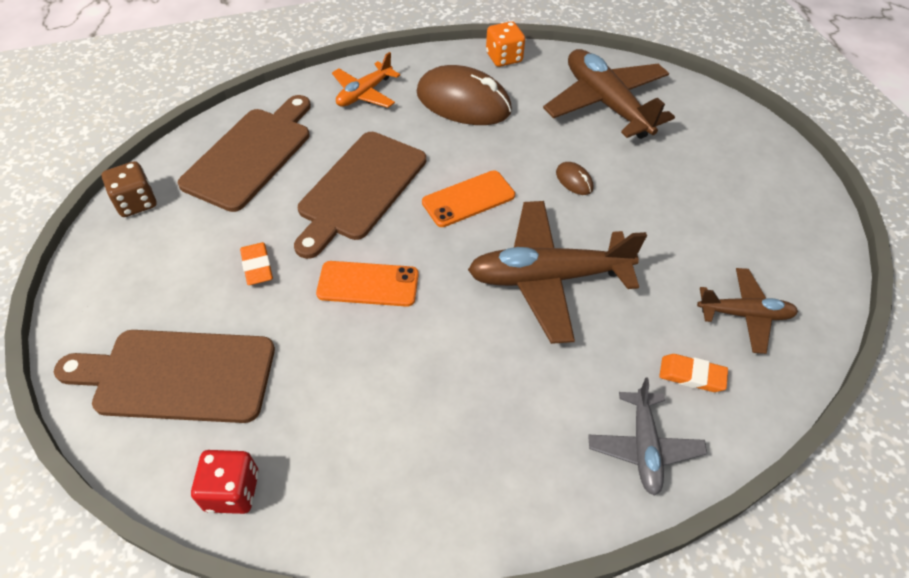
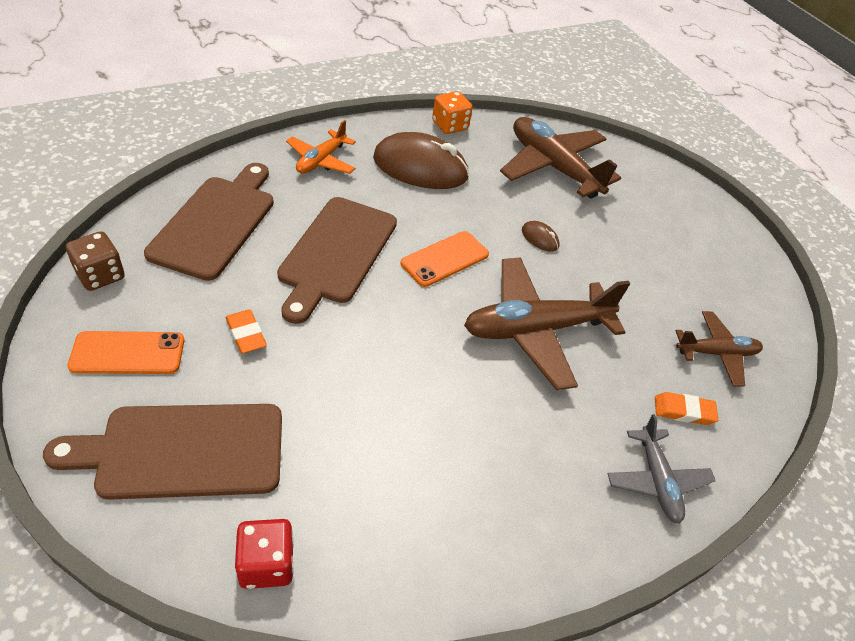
camera: 15 degrees left, 5 degrees down
orange phone [316,261,419,307] -> orange phone moved to [67,331,184,374]

